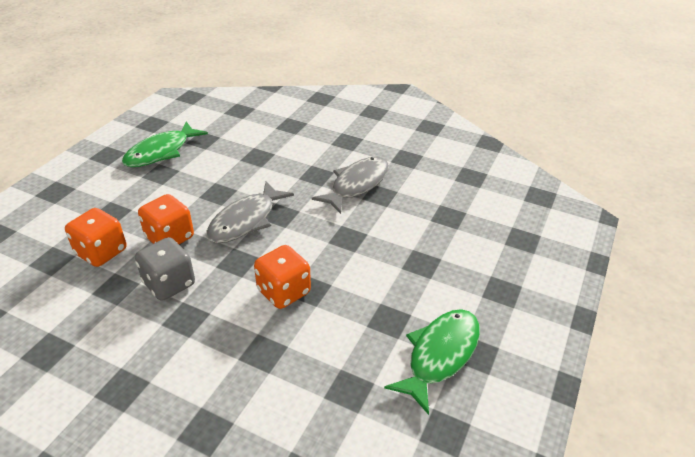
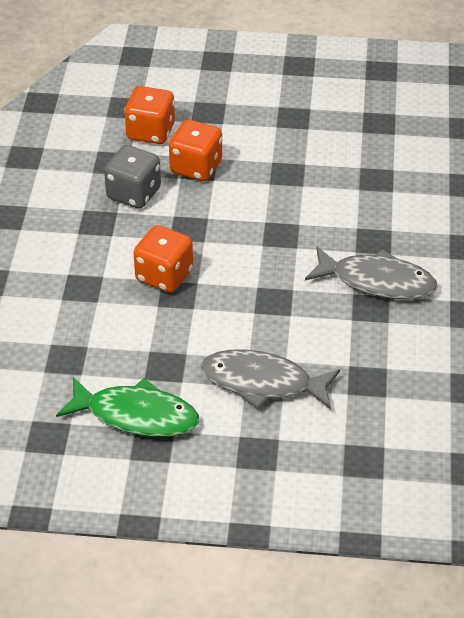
camera: 70 degrees right, 5 degrees up
green fish [122,122,208,167] -> none
grey fish [206,181,294,243] -> grey fish moved to [201,349,340,410]

